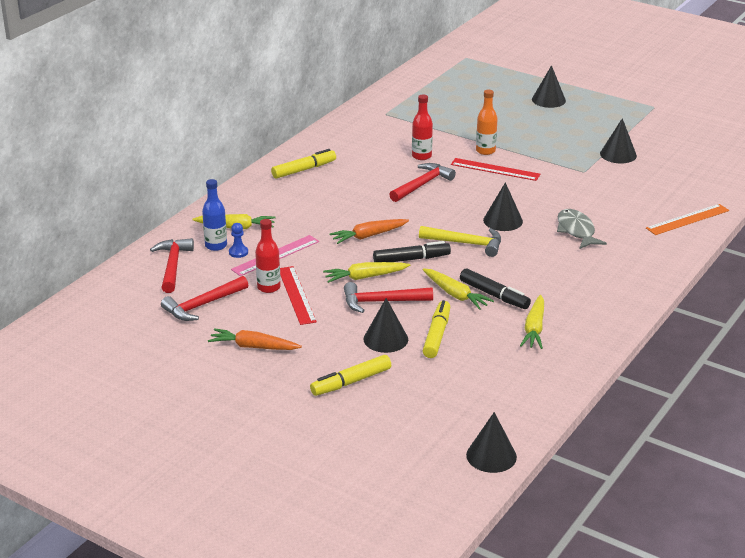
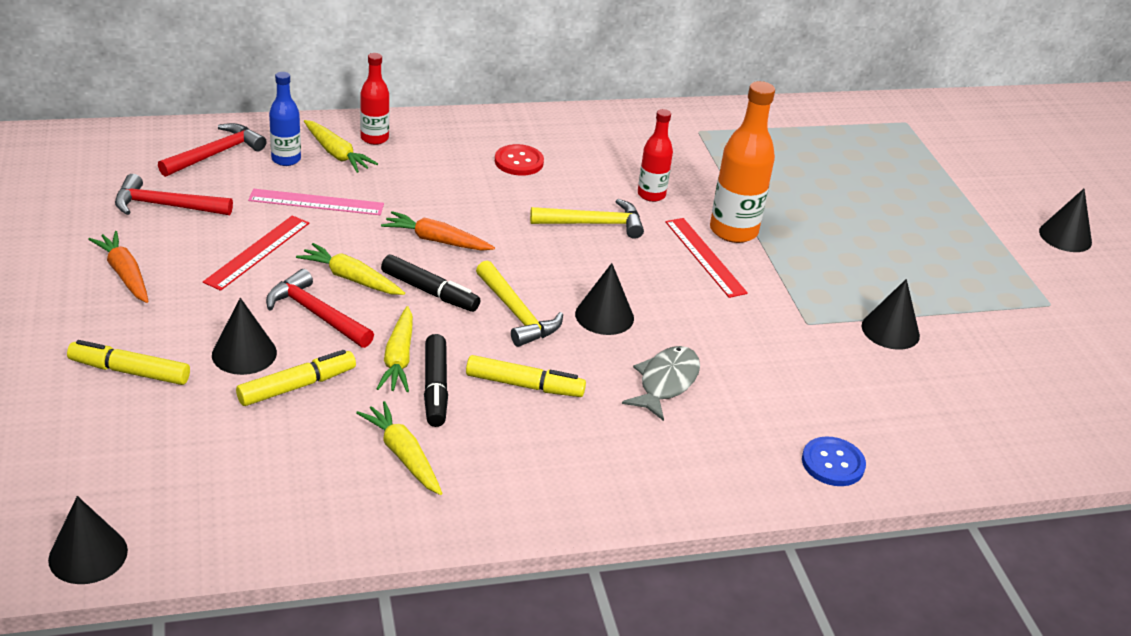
camera: 40 degrees right, 5 degrees up
blue pawn [229,223,248,258] -> none
red bottle [255,219,281,293] -> red bottle moved to [360,53,389,145]
yellow marker [271,149,336,179] -> yellow marker moved to [466,355,586,397]
red hammer [389,163,456,202] -> yellow hammer [530,199,644,239]
orange bottle [476,90,498,155] -> orange bottle [710,81,775,243], size x1.67
yellow carrot [520,295,544,349] -> yellow carrot turned 90 degrees clockwise [356,401,442,495]
black cone [532,65,566,108] -> black cone moved to [1039,189,1092,252]
orange ruler [646,204,729,235] -> blue button [802,436,866,486]
none -> red button [495,144,544,176]

